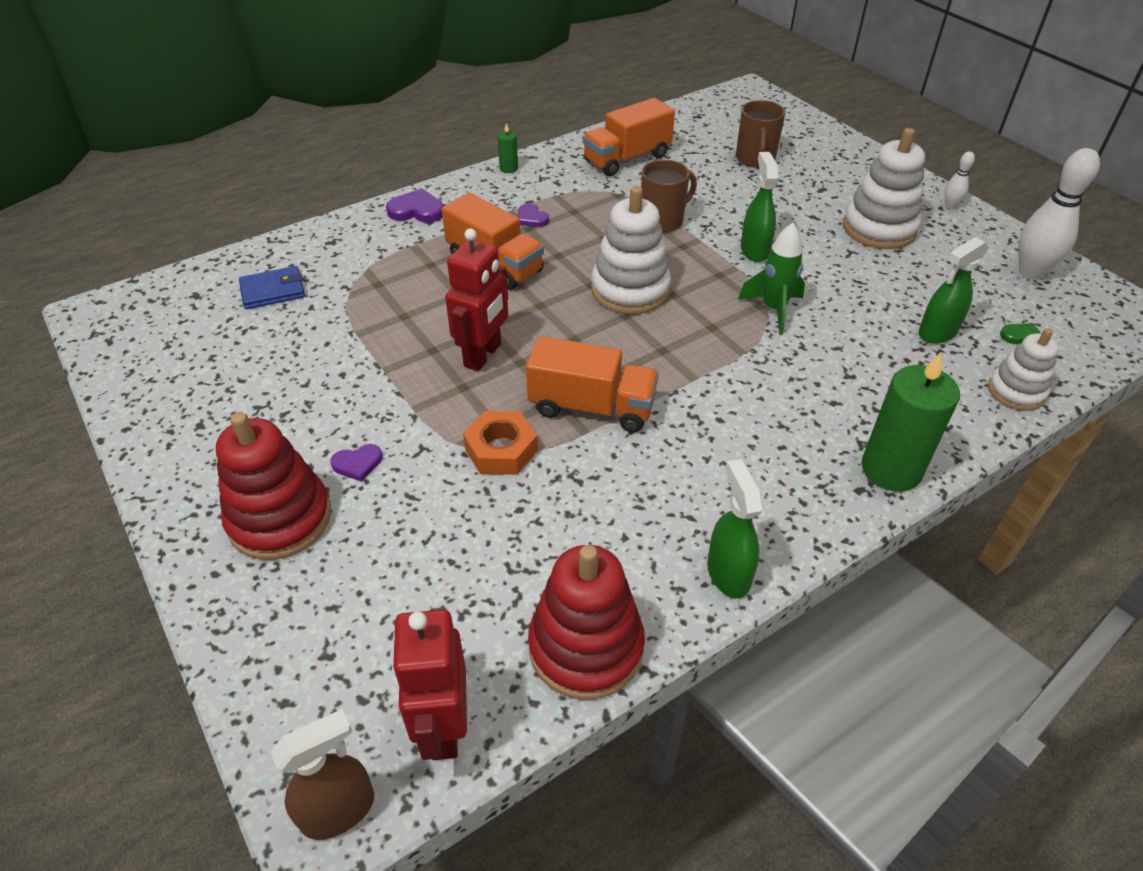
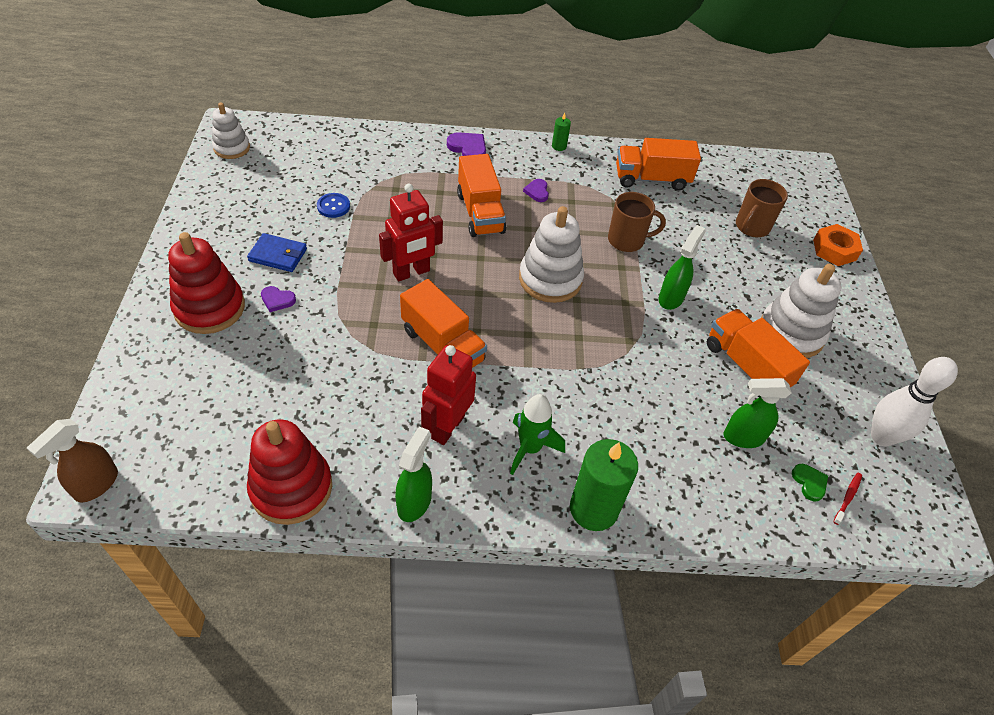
camera: 30 degrees right, 5 degrees up
blue wallet [239,266,305,309] -> blue wallet moved to [247,233,307,272]
brown spray bottle [271,709,374,840] -> brown spray bottle turned 120 degrees clockwise [27,419,118,502]
red robot [392,610,467,760] -> red robot moved to [421,345,476,445]
orange nut [463,411,538,475] -> orange nut moved to [813,224,863,266]
green rocket [738,223,805,334] -> green rocket moved to [510,394,565,475]
white bowling pin [944,151,975,209] -> none
white stacking toy [988,328,1059,411] -> white stacking toy moved to [212,102,250,159]
none -> blue button [317,193,350,218]
none -> orange truck [707,309,810,397]
none -> red toothbrush [833,473,862,525]

